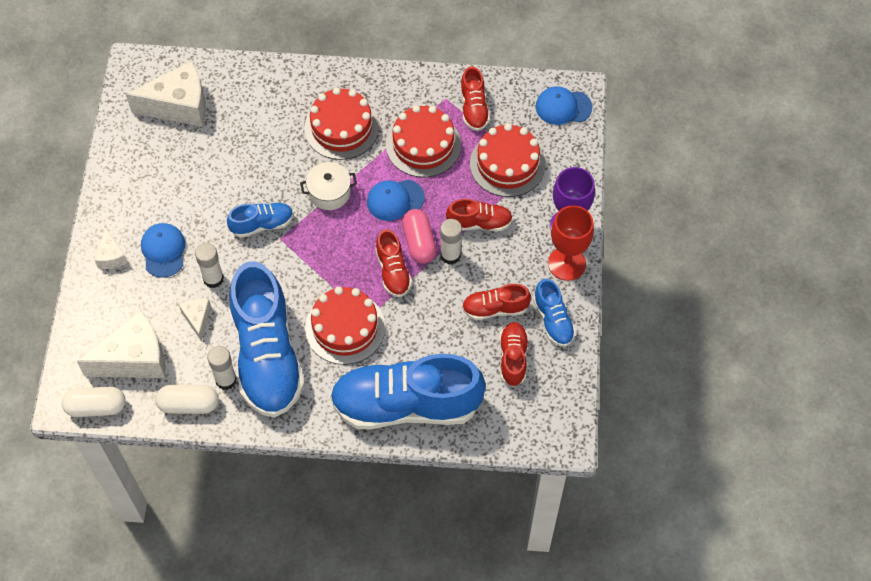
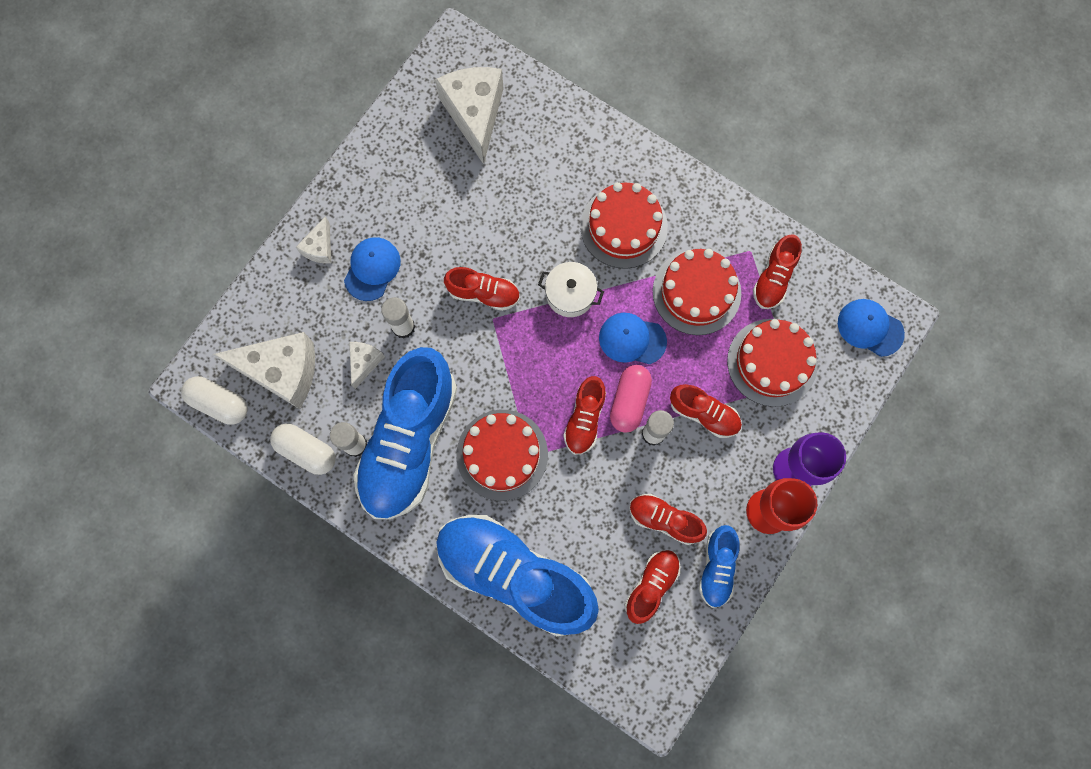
camera: 30 degrees right, 15 degrees up
white cheese [126,61,206,127] -> white cheese turned 120 degrees counterclockwise [435,67,504,164]
blue shoe [227,203,294,238] -> red shoe [444,267,520,311]

